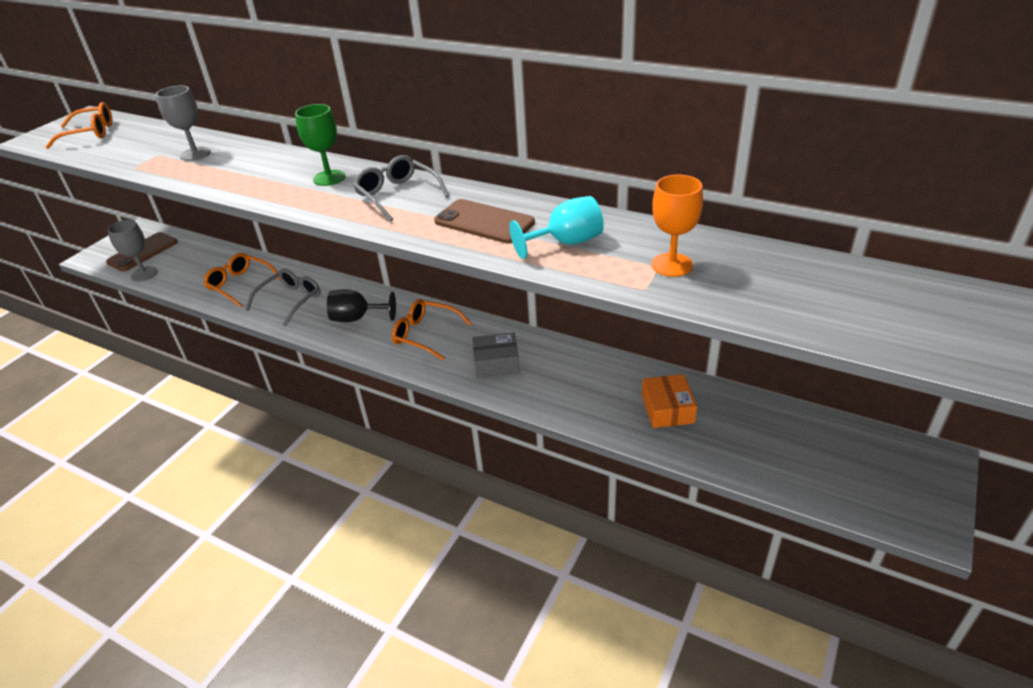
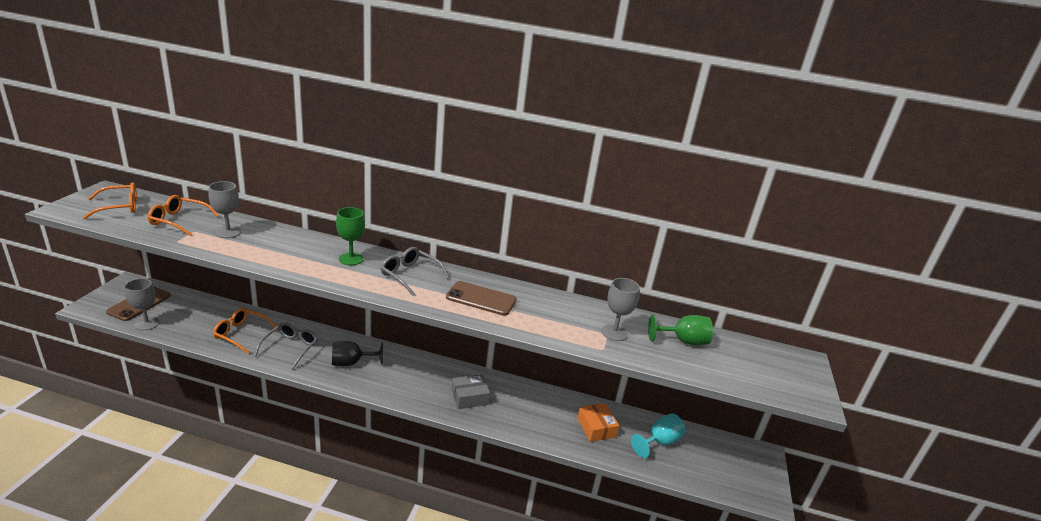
camera: 20 degrees left, 10 degrees down
orange glasses [392,299,472,360] -> orange glasses moved to [148,195,219,236]
turquoise goblet [510,196,604,259] -> turquoise goblet moved to [631,414,685,458]
orange goblet [651,175,703,277] -> grey goblet [602,278,640,341]
none -> green goblet [648,315,713,345]

